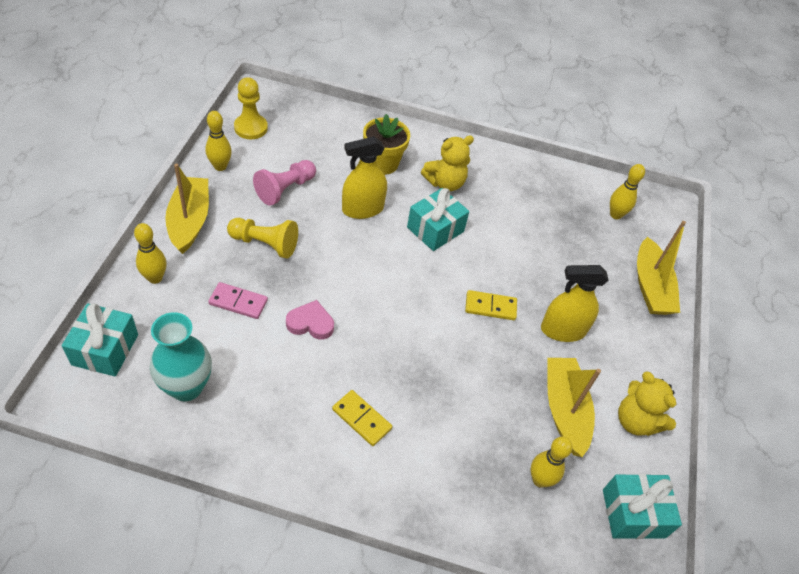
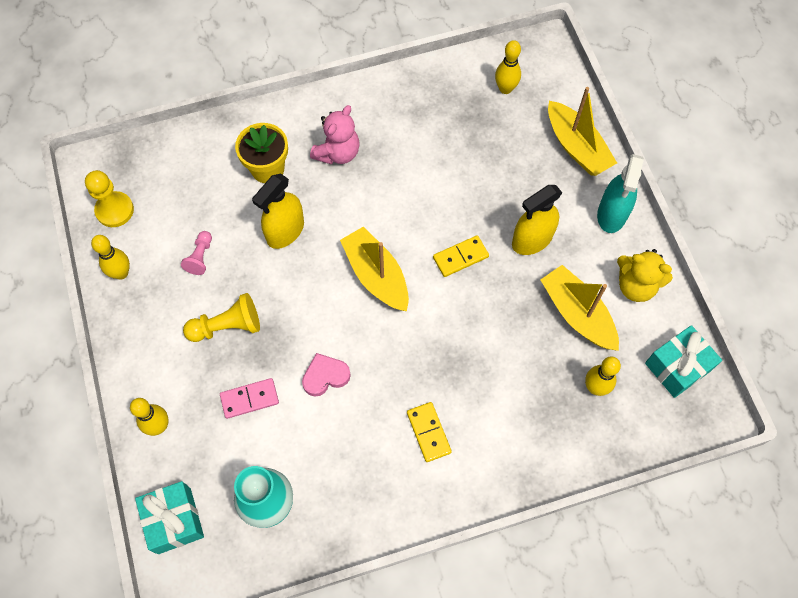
camera: 25 degrees left, 15 degrees up
yellow boat [165,164,209,254] -> yellow boat moved to [340,226,409,311]
pink pawn [253,160,316,206] -> pink pawn [181,231,212,275], size x0.63
yellow domino [332,390,392,446] -> yellow domino turned 60 degrees clockwise [407,402,452,462]
turquoise gift [407,188,469,251] -> none
yellow teddy bear [421,135,474,191] -> pink teddy bear [310,105,360,165]
none -> turquoise spray bottle [597,154,644,233]

